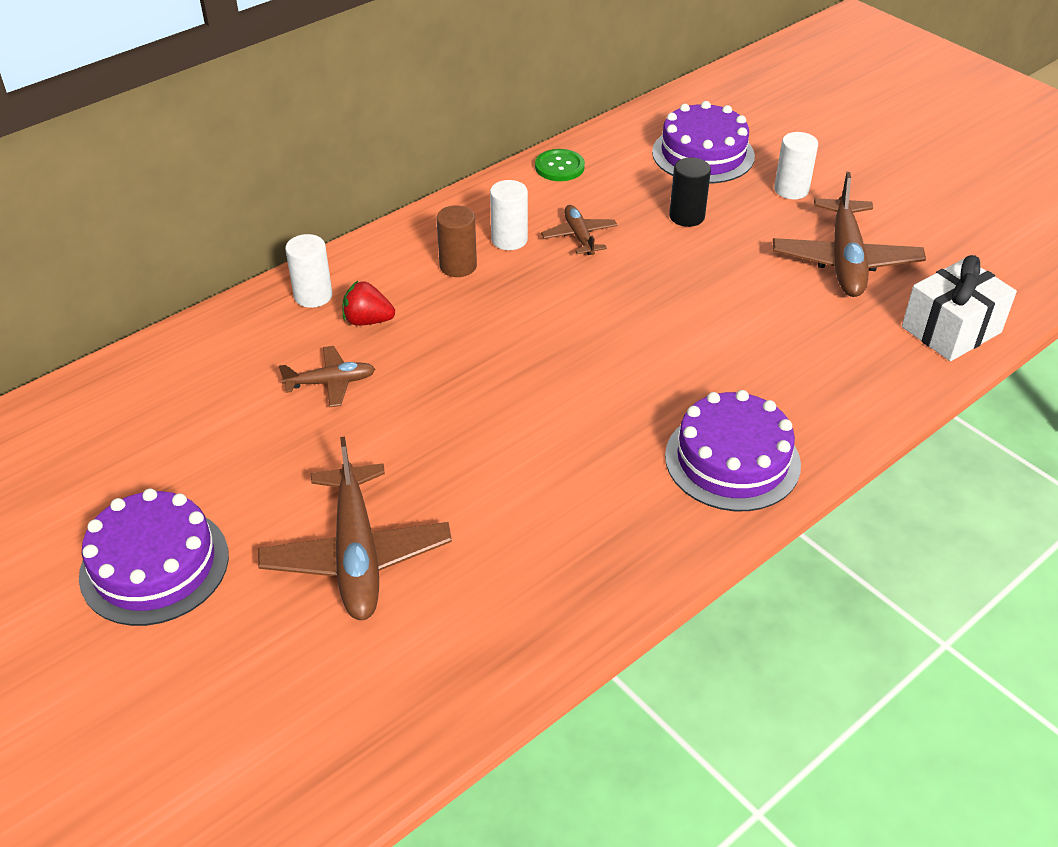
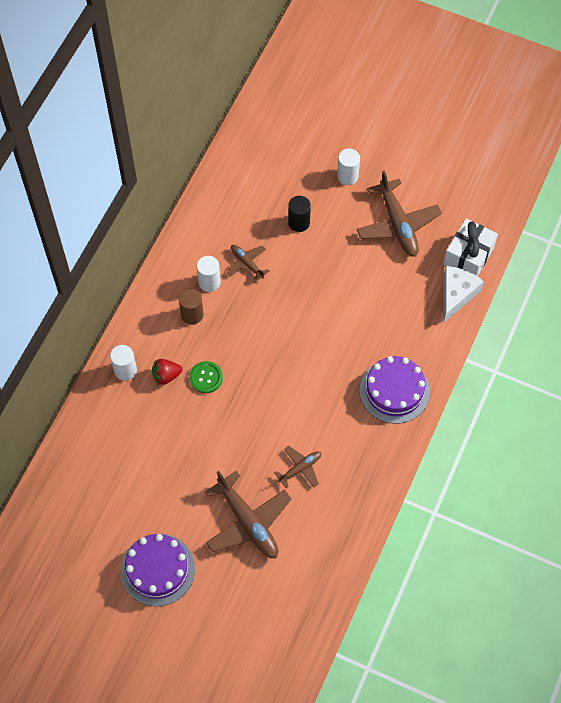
camera: 25 degrees left, 20 degrees up
brown plane [279,346,375,407] -> brown plane moved to [275,446,321,488]
green button [535,149,585,181] -> green button moved to [189,361,223,393]
purple cake [652,101,755,183] -> none
none -> white cheese [443,266,484,322]

